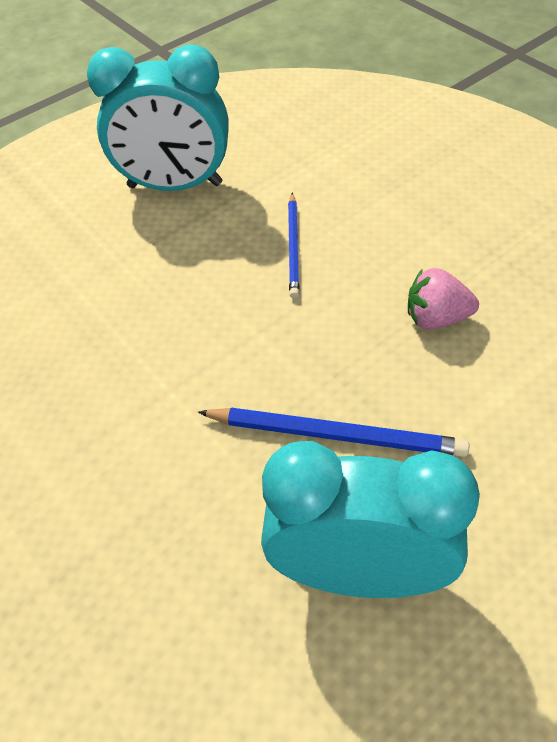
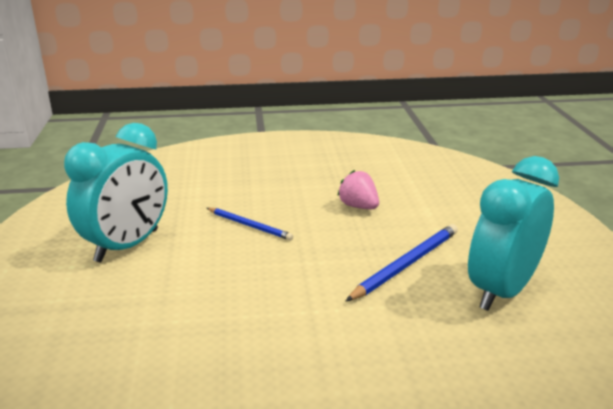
camera: 60 degrees left, 25 degrees down
pink strawberry [408,268,479,330] -> pink strawberry turned 105 degrees clockwise [337,170,379,209]

